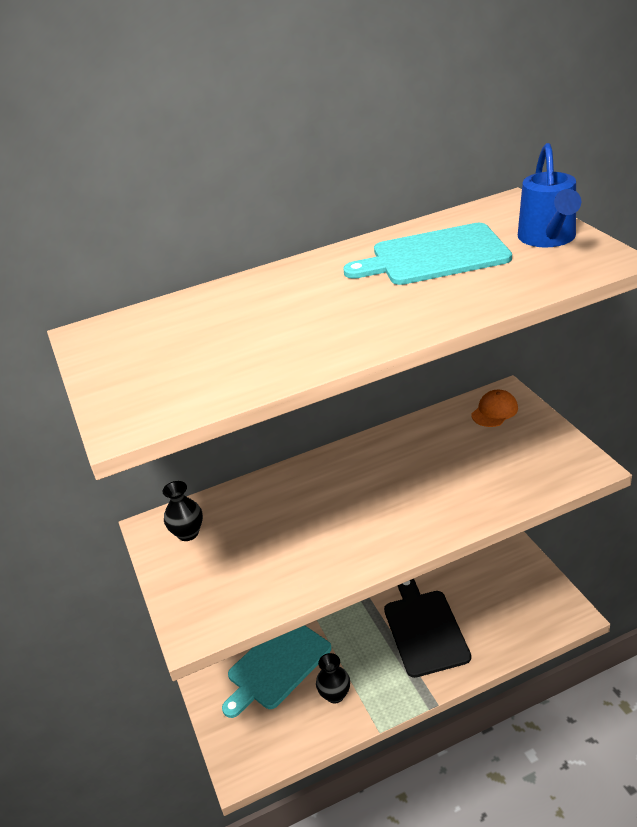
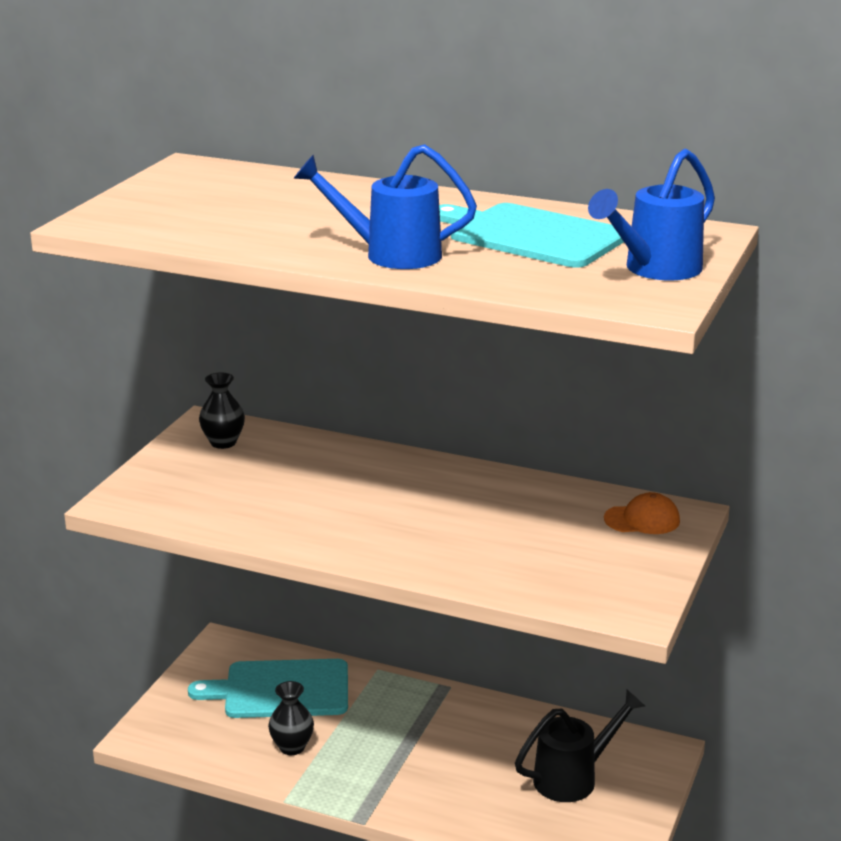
camera: 40 degrees right, 10 degrees down
black cutting board [384,579,471,678] -> none
none -> blue watering can [293,144,477,269]
none -> black watering can [515,690,645,802]

